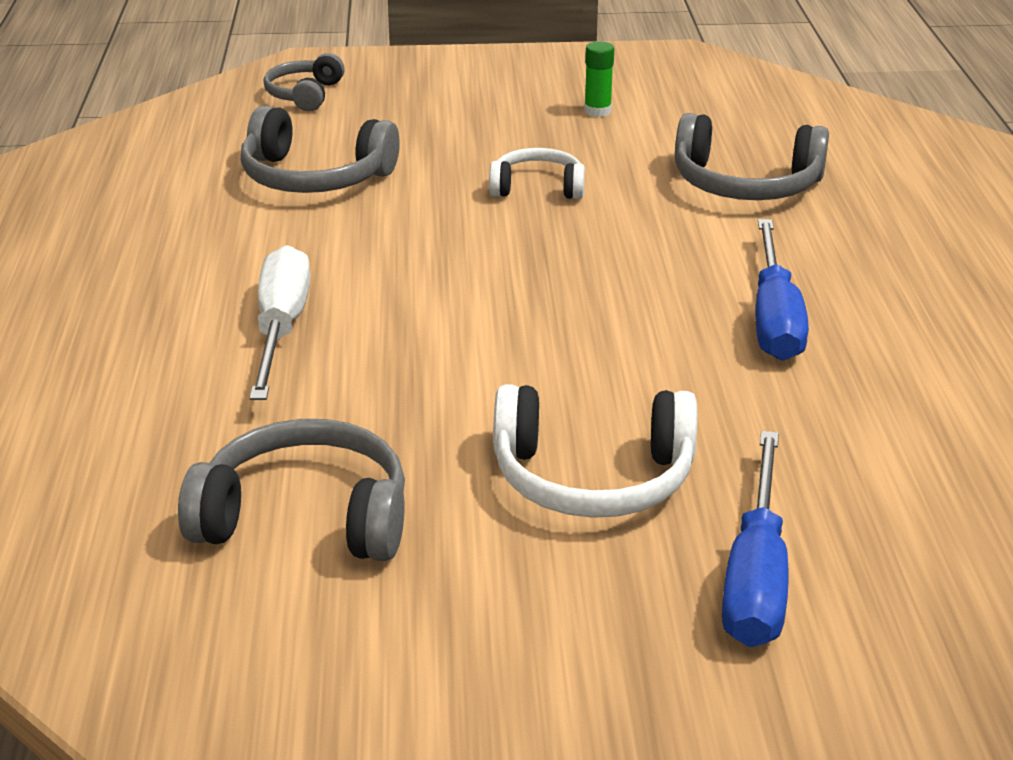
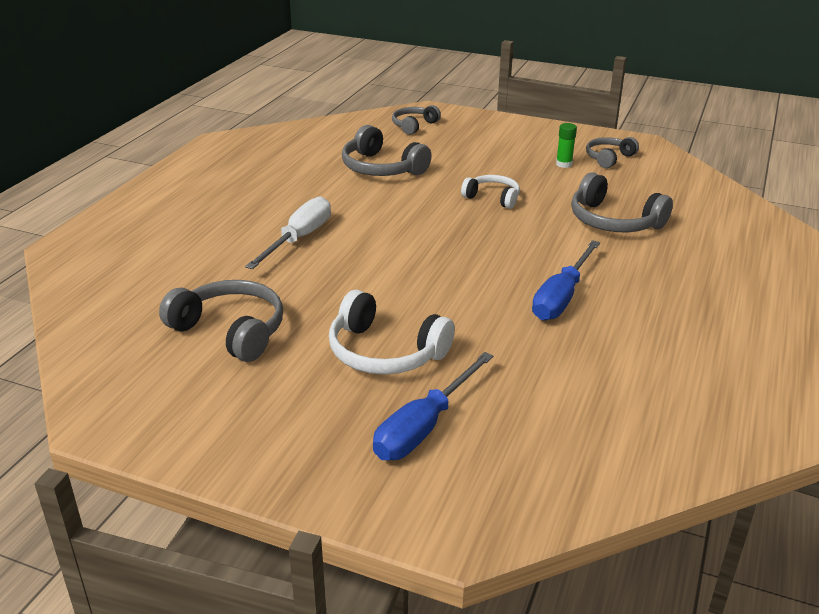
camera: 25 degrees right, 0 degrees up
none -> grey headphones [586,137,639,168]

